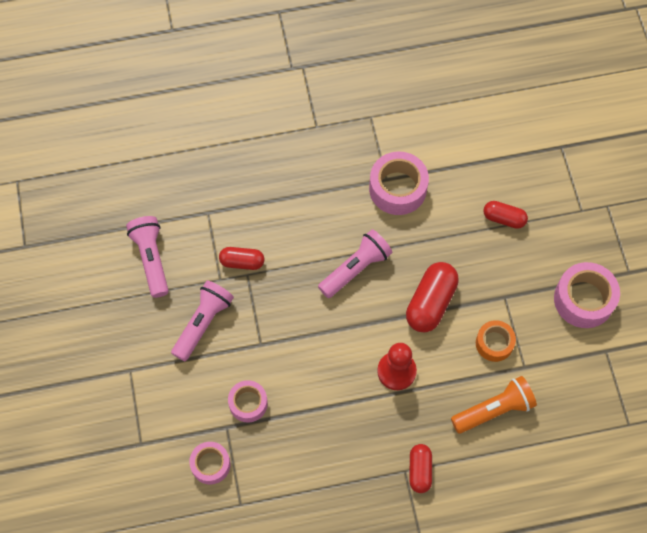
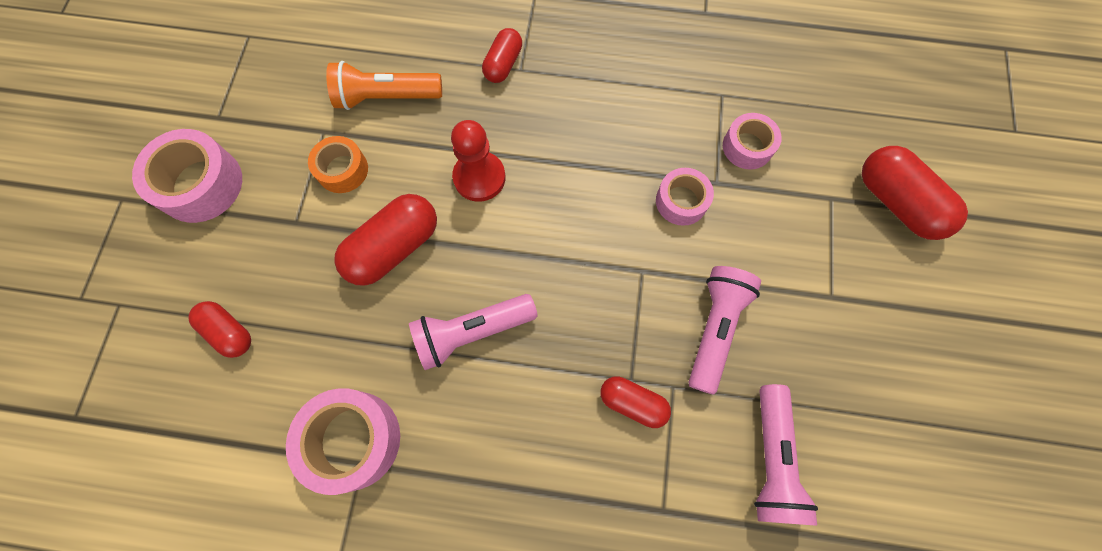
camera: 160 degrees left, 5 degrees up
pink flashlight [171,281,234,361] -> pink flashlight turned 150 degrees clockwise [689,266,761,395]
none -> red capsule [862,146,968,240]

